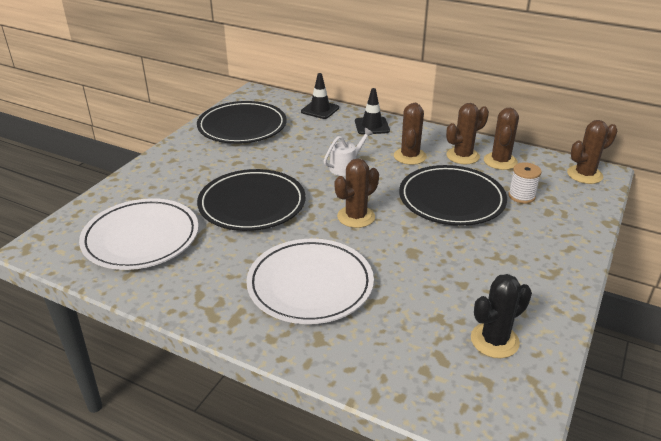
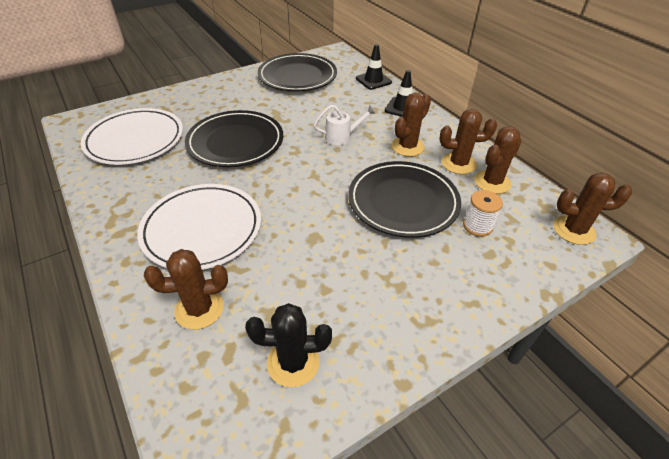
camera: 30 degrees right, 10 degrees up
brown cactus [335,159,379,228] -> brown cactus moved to [144,249,228,330]

